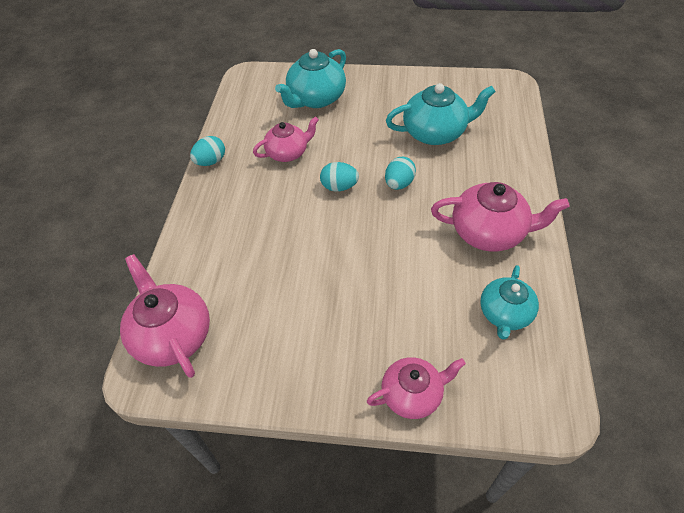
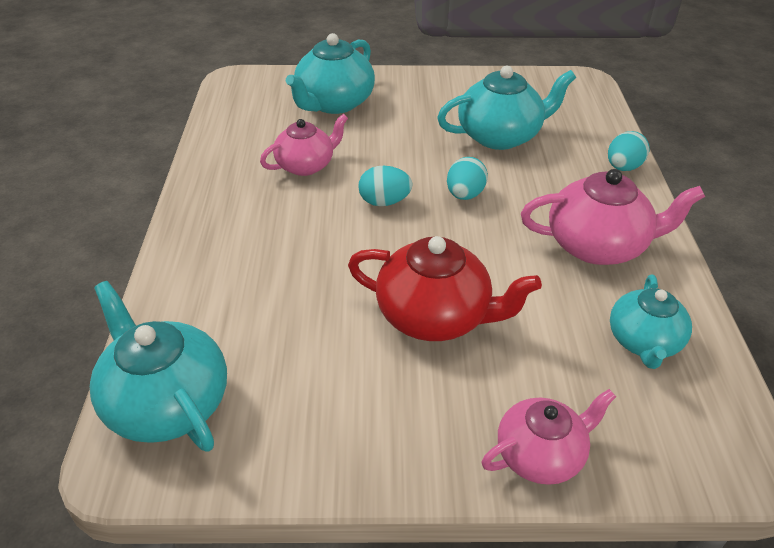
camera: 10 degrees left, 10 degrees down
pink teapot [120,254,210,378] -> turquoise teapot [90,281,227,452]
turquoise egg [190,136,225,166] -> turquoise egg moved to [608,131,649,171]
none -> red teapot [348,236,542,341]

